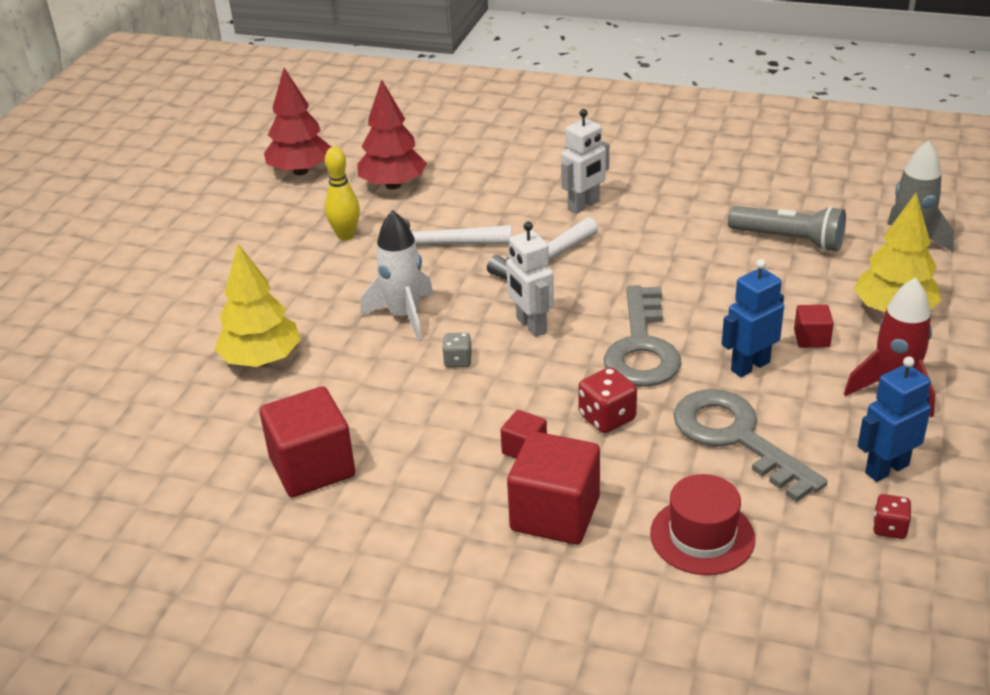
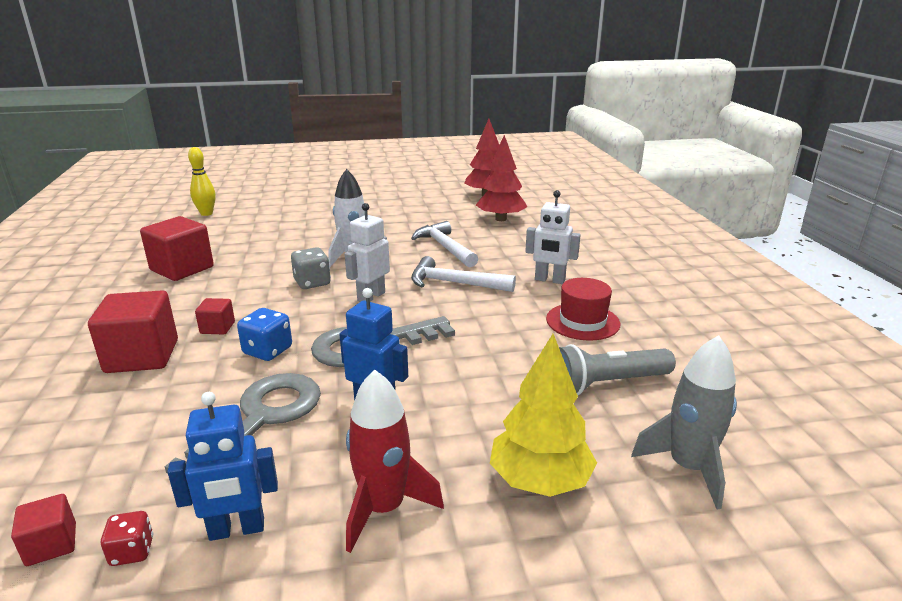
camera: 60 degrees right, 10 degrees down
yellow tree [214,244,301,367] -> none
yellow bowling pin [325,147,360,240] -> yellow bowling pin moved to [188,147,216,216]
grey dice [442,333,472,368] -> grey dice [291,247,331,289], size x1.57
red dice [578,367,637,433] -> blue dice [237,308,292,361]
red hat [650,474,755,575] -> red hat moved to [546,278,620,341]
grey flashlight [728,206,846,252] -> grey flashlight turned 75 degrees clockwise [559,344,676,395]
red cube [794,305,834,348] -> red cube moved to [11,494,76,566]
blue robot [858,356,931,482] -> blue robot turned 135 degrees clockwise [167,392,278,541]

